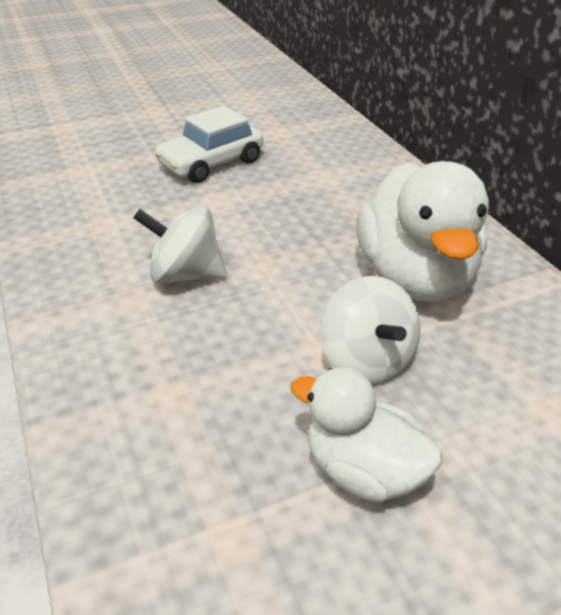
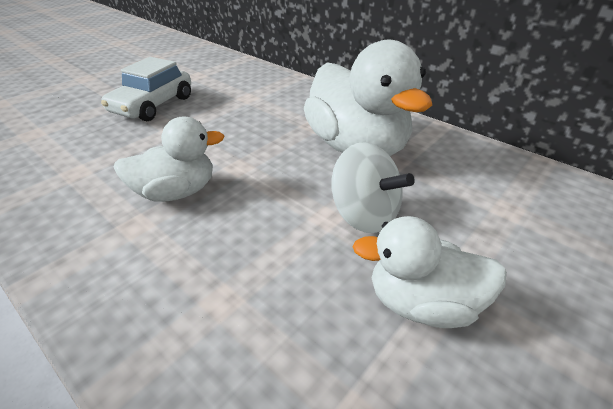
camera: 25 degrees left, 0 degrees up
white spinning top [133,206,227,284] -> white duck [114,117,224,202]

